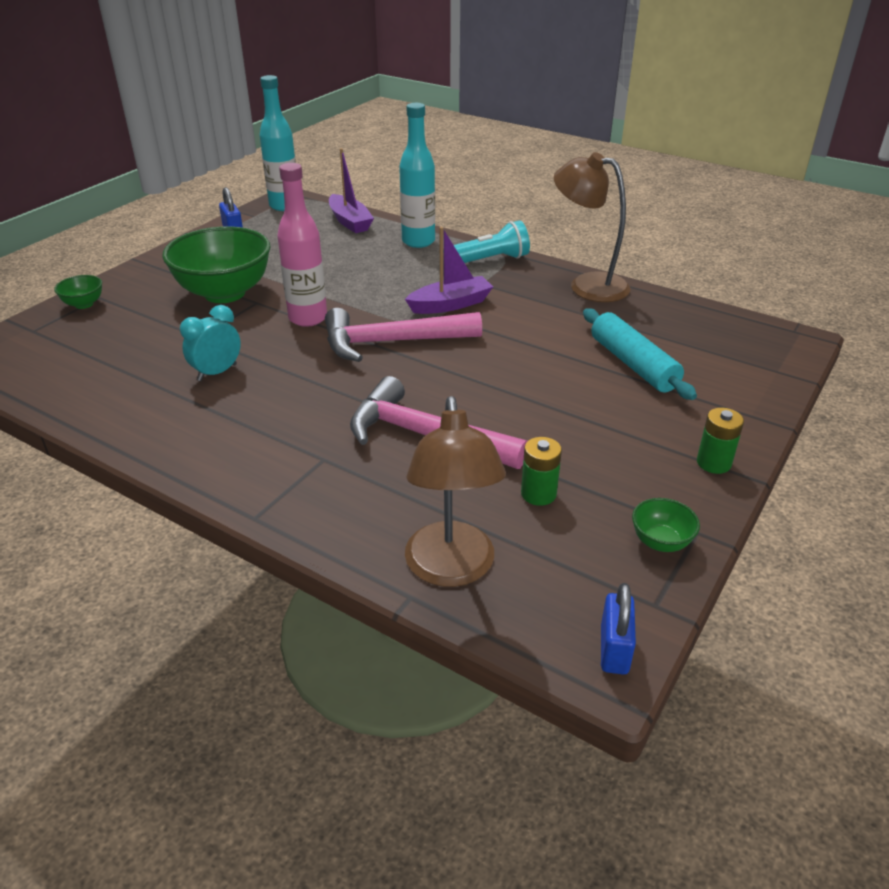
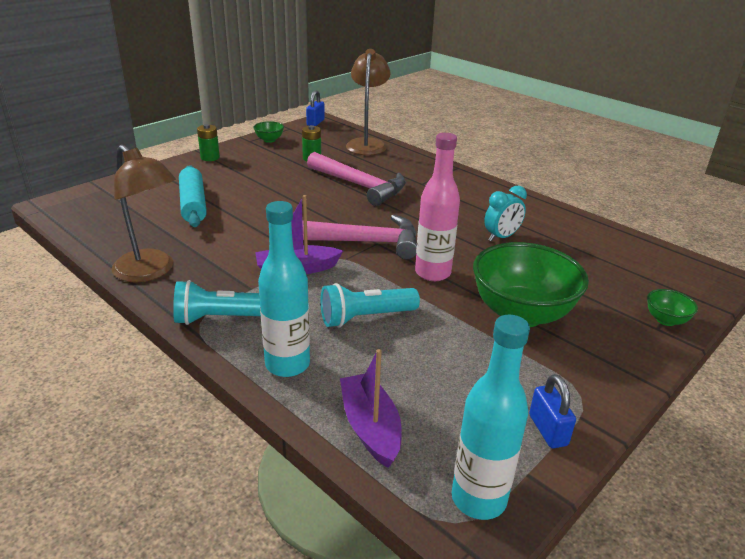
camera: 170 degrees left, 5 degrees down
none -> turquoise flashlight [320,283,420,328]

